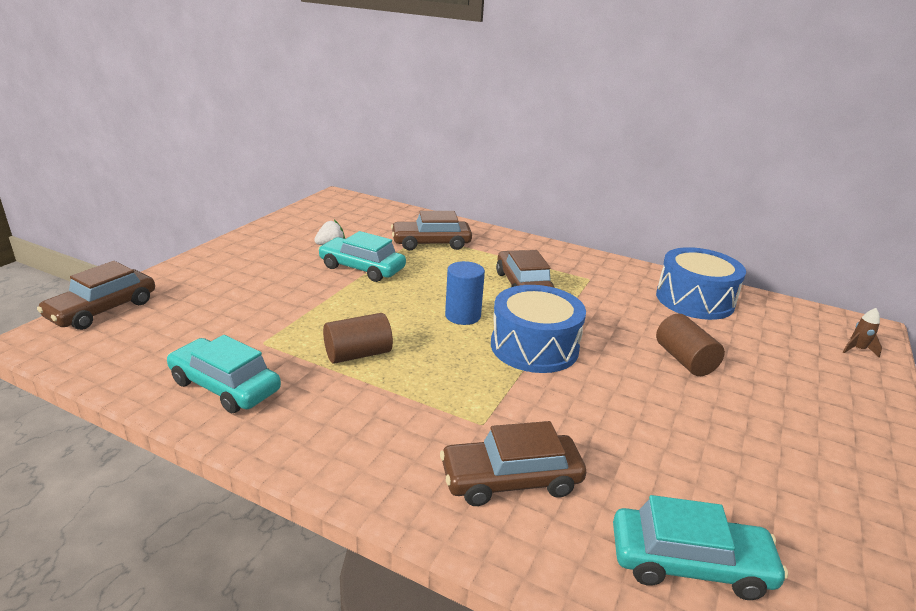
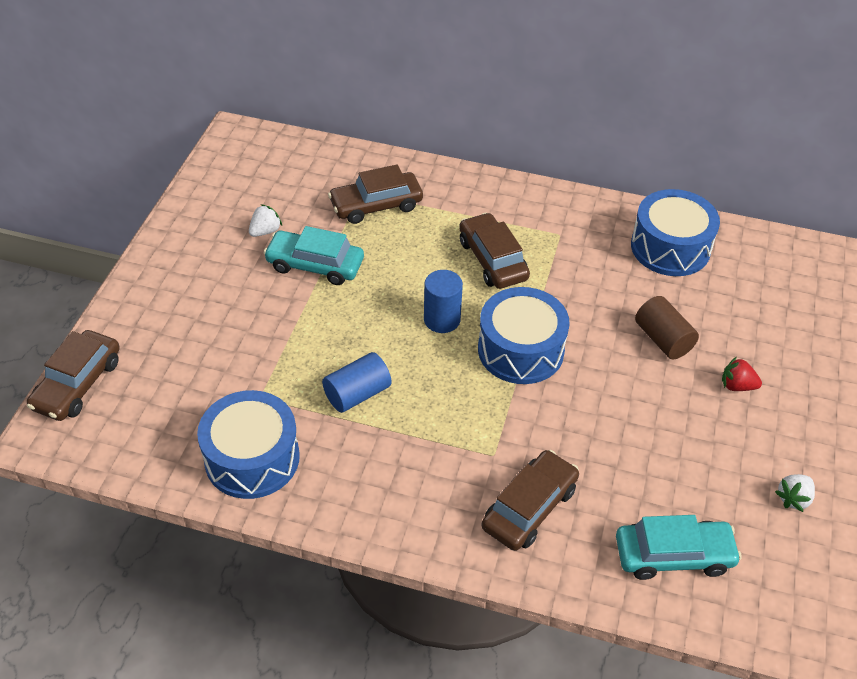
camera: 10 degrees left, 20 degrees up
turquoise car [167,335,281,413] -> blue drum [197,390,300,499]
brown cylinder [323,313,393,364] -> blue cylinder [322,352,391,413]
brown car [440,421,586,506] -> brown car turned 150 degrees clockwise [482,450,579,551]
brown rocket [843,308,882,358] -> none
none -> red strawberry [722,357,762,391]
none -> white strawberry [775,474,815,512]

